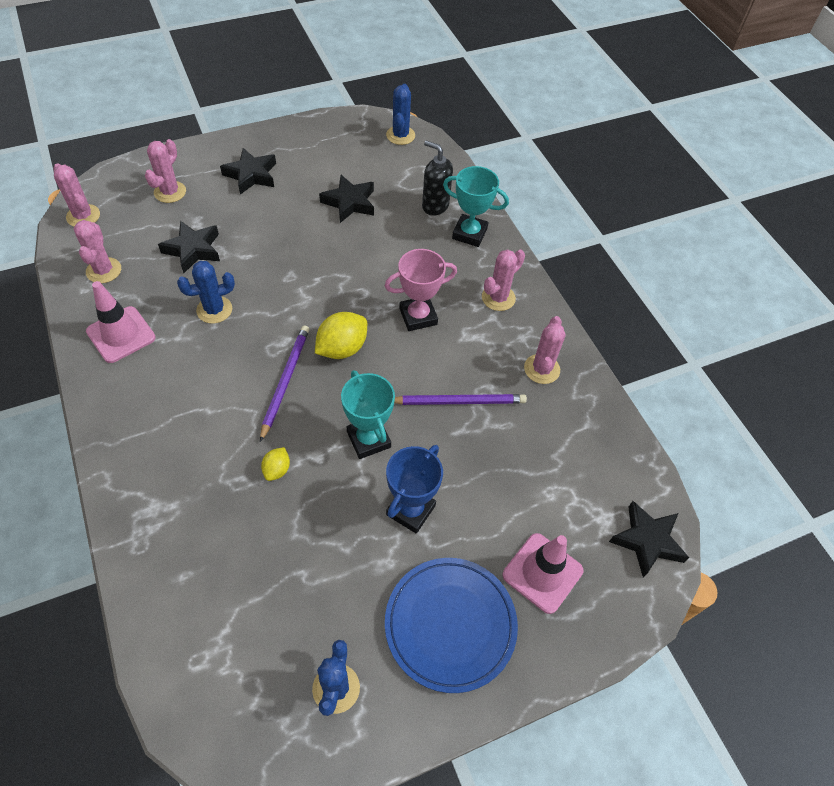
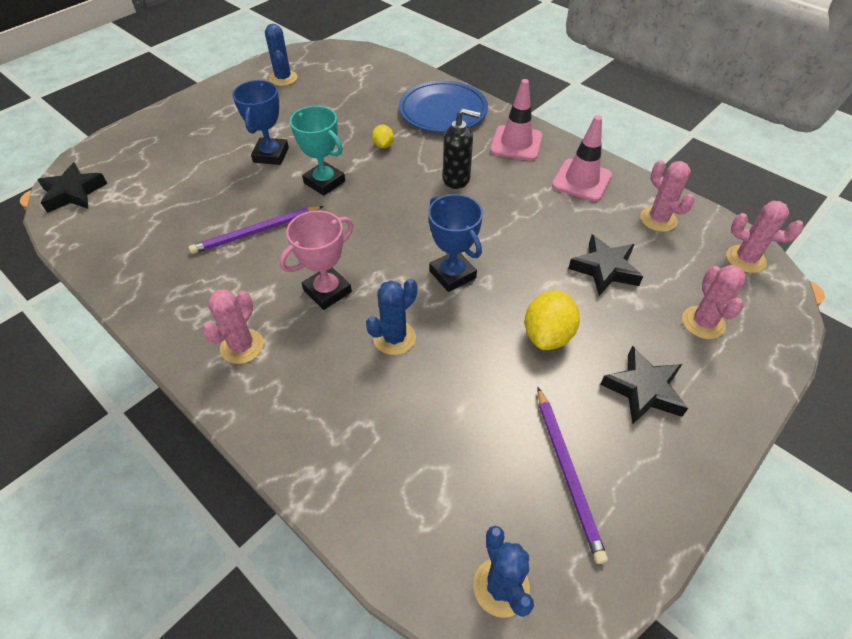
camera: 160 degrees right, 5 degrees down
blue cactus [177,261,235,324] -> blue cactus moved to [366,278,417,355]
purple pencil [260,325,310,442] -> purple pencil moved to [538,387,608,564]
yellow lemon [315,312,367,359] -> yellow lemon moved to [525,290,580,350]
black star [319,175,374,223] -> none
blue plate [385,558,518,693] -> blue plate moved to [399,81,488,133]
black soap dispenser [422,141,453,215] -> black soap dispenser moved to [443,108,480,189]
turquoise trophy [443,166,509,247] -> none
pink traffic cone [503,533,583,614] -> pink traffic cone moved to [490,79,543,161]
pink cactus [524,316,565,384] -> none
none -> blue trophy [428,194,483,292]

